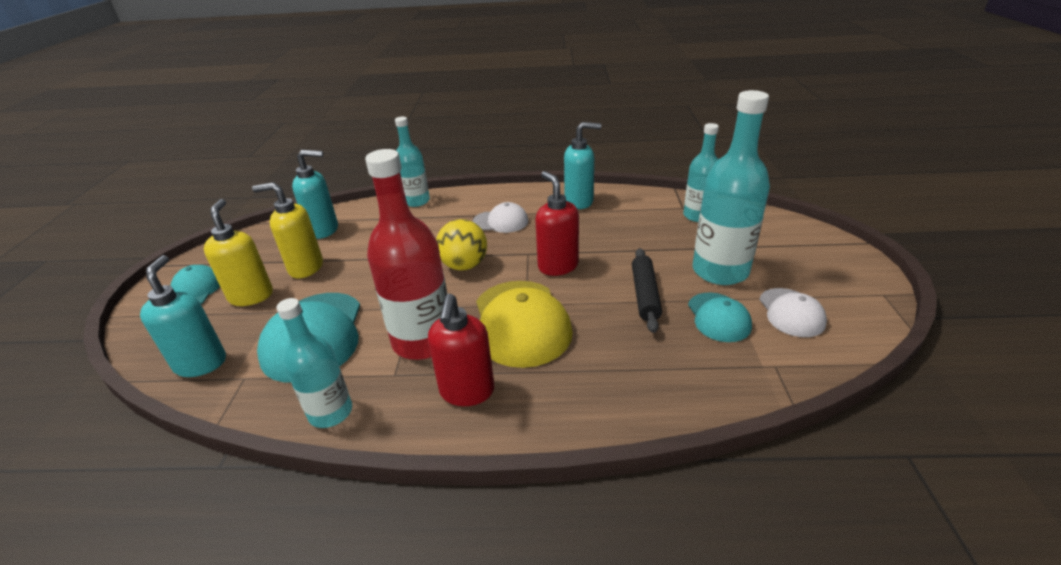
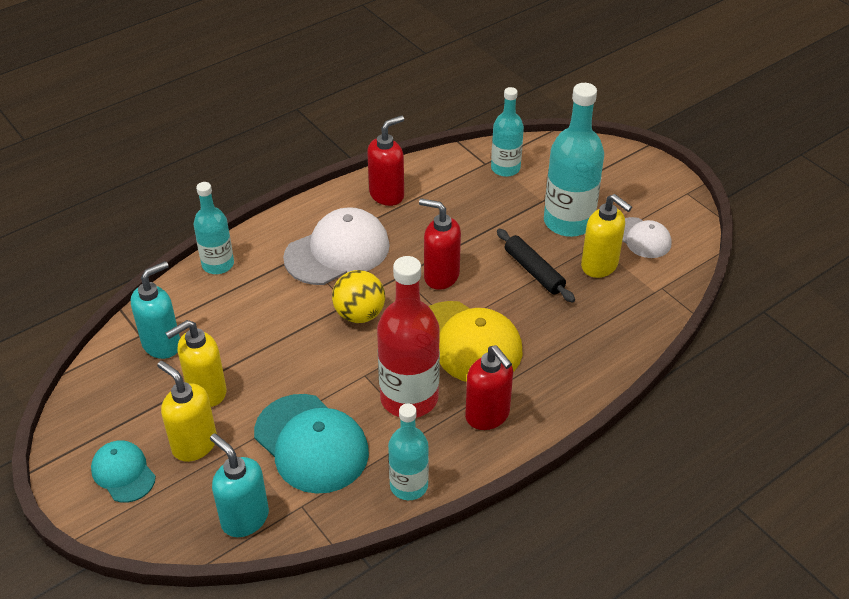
camera: 40 degrees left, 10 degrees up
white cap [472,202,528,233] -> white cap [283,207,390,285], size x1.76
turquoise soap dispenser [564,122,601,209] -> red soap dispenser [367,115,404,206]
turquoise cap [688,292,752,342] -> yellow soap dispenser [581,194,632,278]

